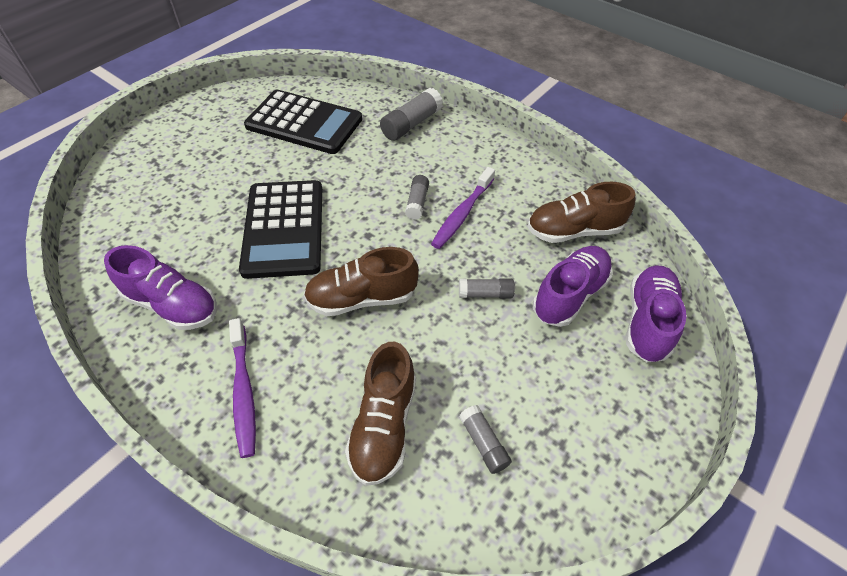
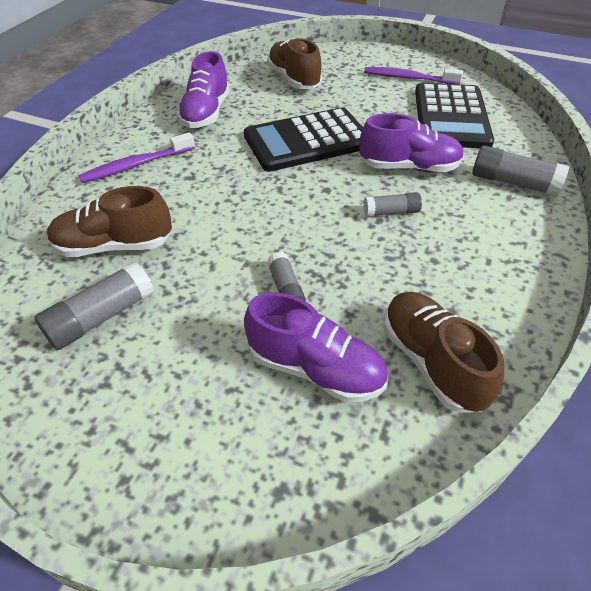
camera: 75 degrees right, 5 degrees down
brown shoe [304,247,419,316] -> brown shoe moved to [267,38,322,89]
purple toothbrush [431,167,495,249] -> purple toothbrush moved to [364,67,463,84]
grey glue stick [459,405,512,474] -> grey glue stick [34,261,154,350], size x1.62
purple shoe [626,265,686,362] -> purple shoe moved to [359,113,464,173]

